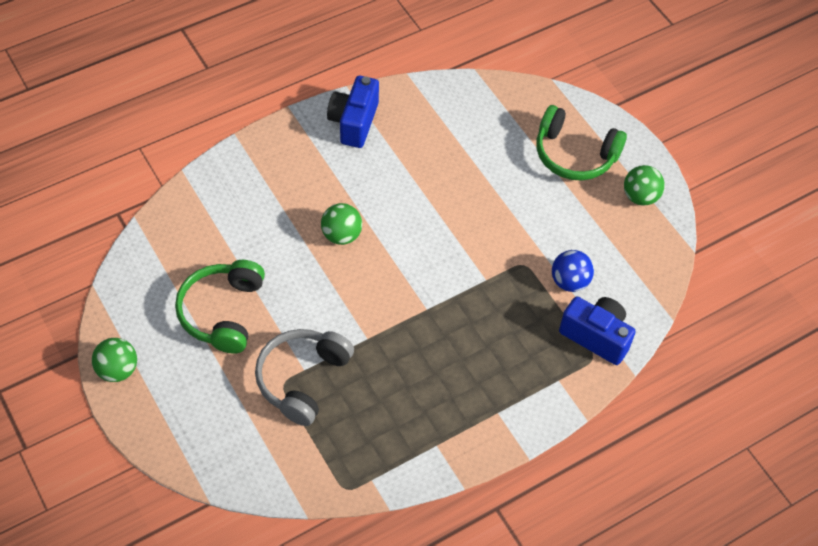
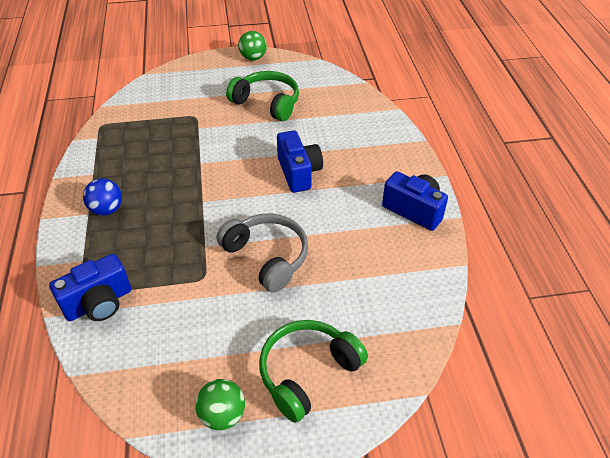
camera: 115 degrees right, 10 degrees down
grey headphones [255,329,354,426] -> grey headphones moved to [216,213,308,293]
green ball [321,203,362,245] -> blue camera [277,130,323,193]
blue ball [552,250,594,292] -> blue ball moved to [83,178,122,216]

